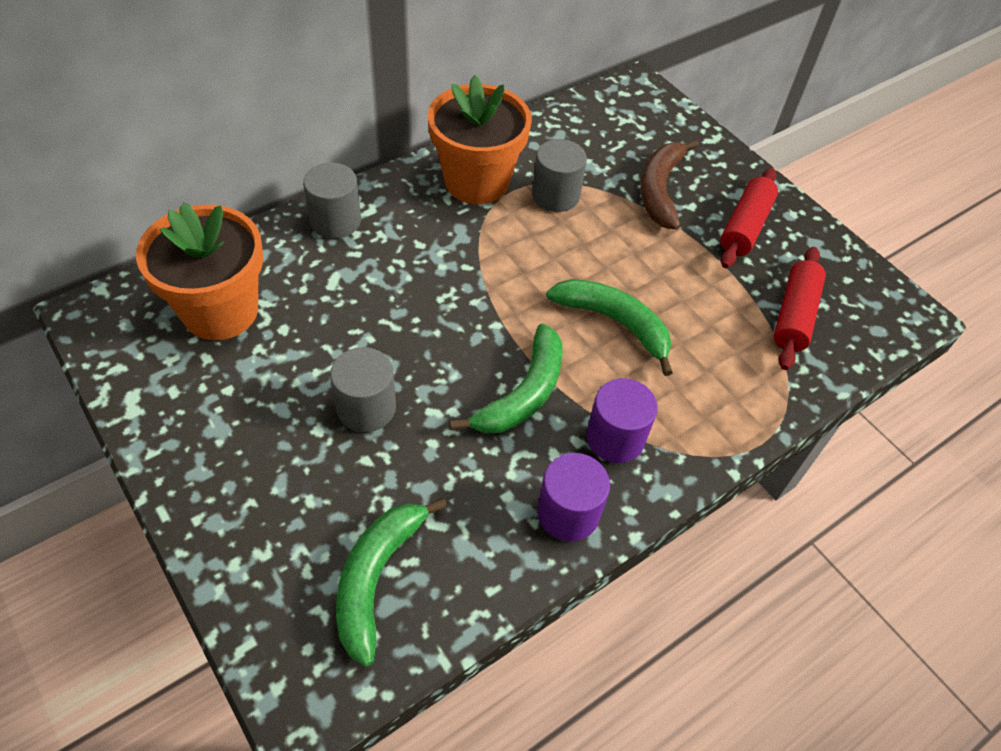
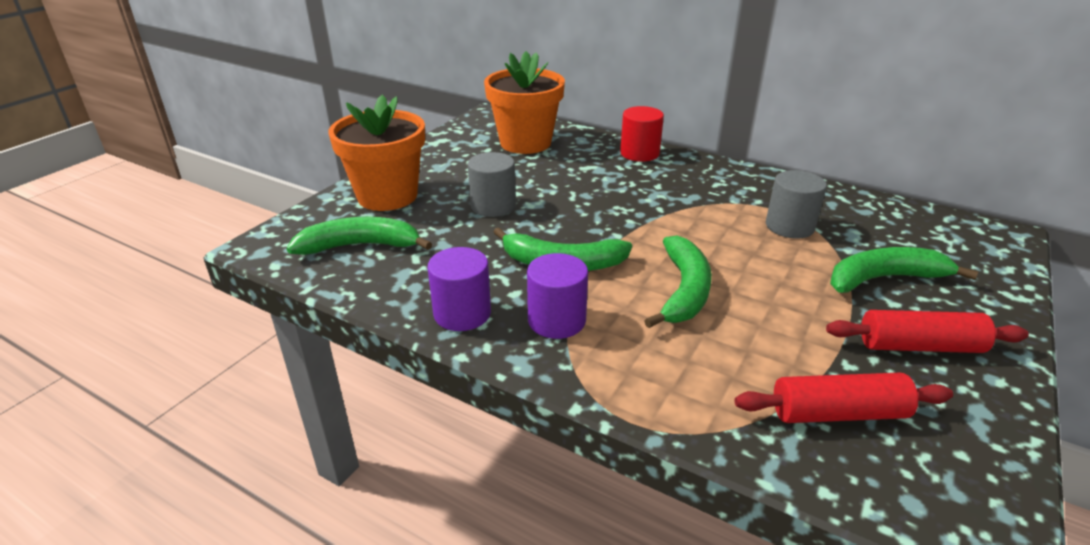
camera: 70 degrees right, 20 degrees down
grey cylinder [303,163,361,239] -> red cylinder [620,106,664,162]
orange flower pot [428,75,532,204] -> orange flower pot moved to [328,95,425,211]
brown banana [641,139,699,230] -> green banana [830,247,978,293]

